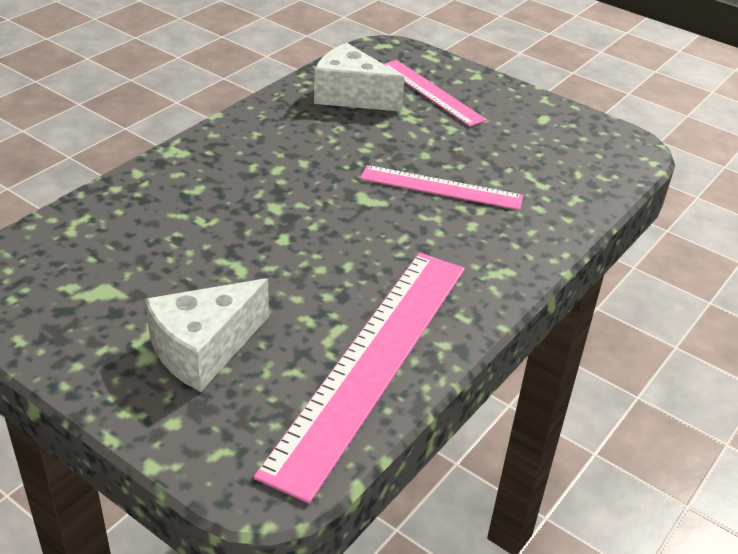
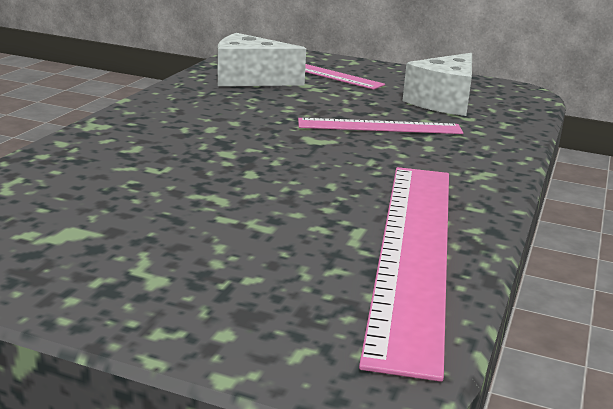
camera: 15 degrees left, 15 degrees down
white cheese [145,278,269,392] -> white cheese moved to [403,53,472,116]

